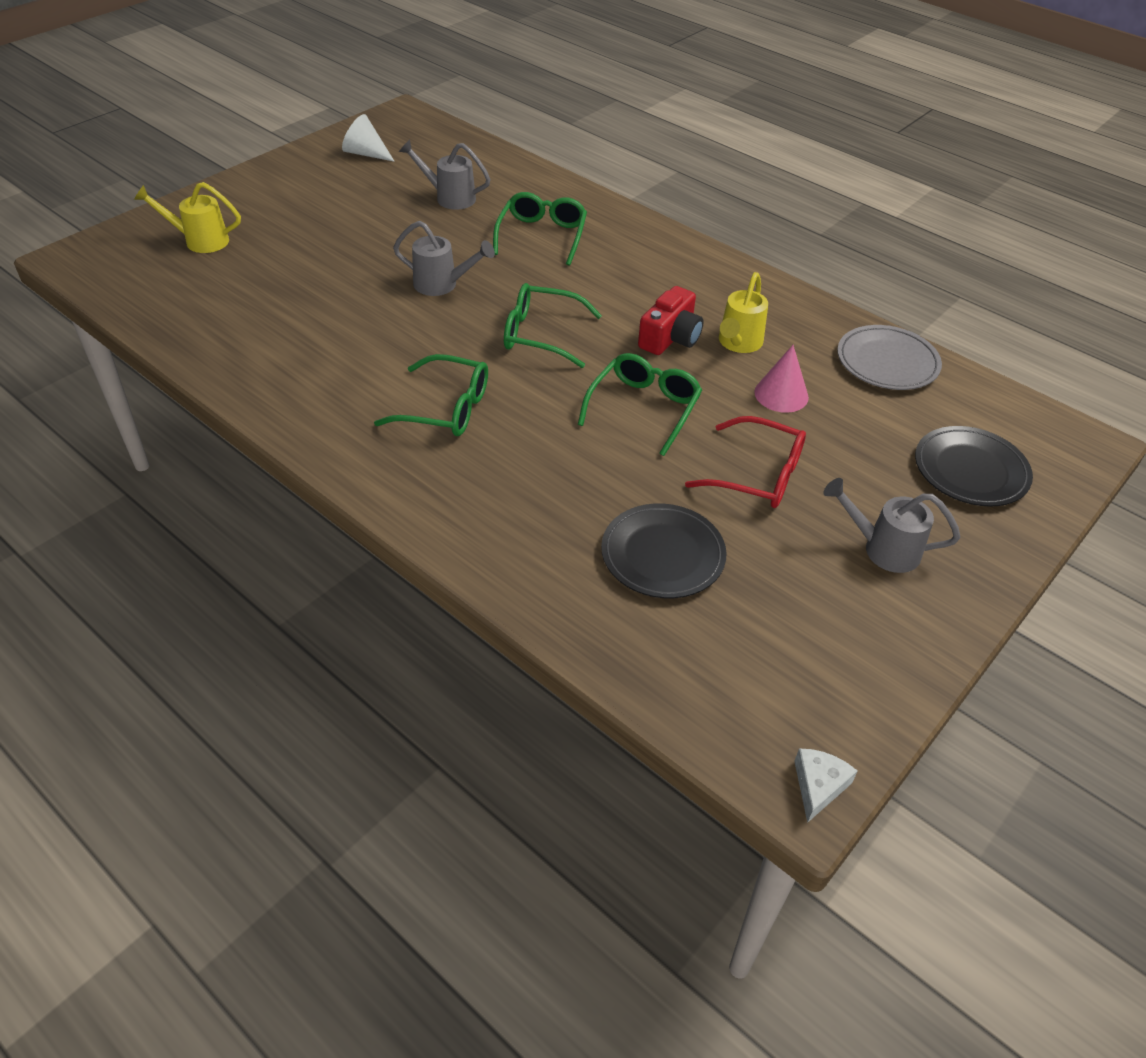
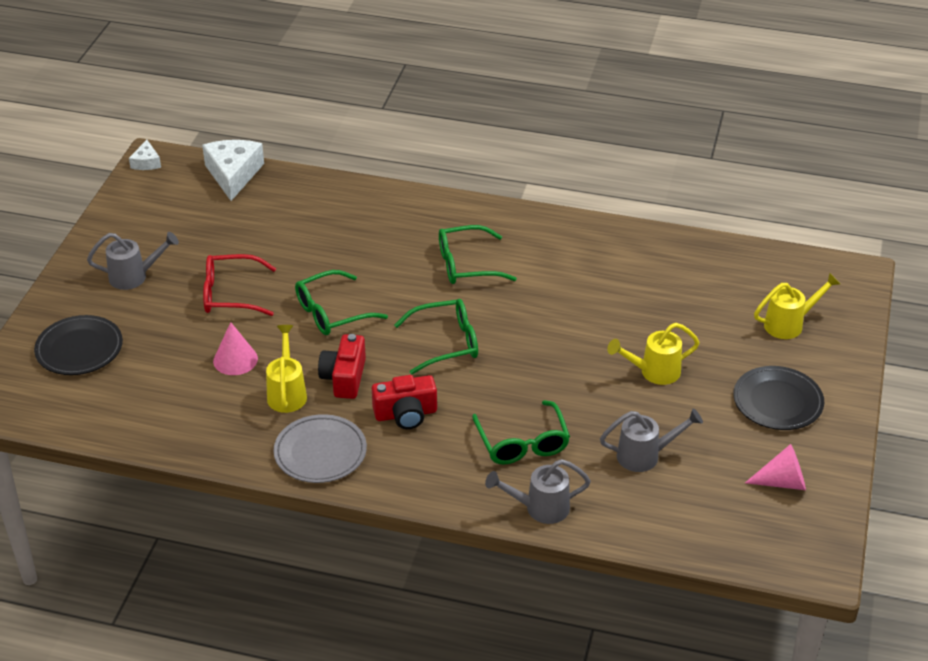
camera: 155 degrees right, 5 degrees down
white cone [342,114,395,162] -> pink cone [745,444,806,490]
grey watering can [393,221,495,296] -> grey watering can moved to [485,459,591,524]
green glasses [578,353,702,456] -> green glasses turned 60 degrees clockwise [295,270,388,335]
black plate [601,504,727,598] -> black plate moved to [733,366,824,430]
grey plate [837,325,942,390] -> grey plate moved to [274,414,367,483]
none -> white cheese [202,140,264,201]
none -> red camera [372,375,437,429]
none -> yellow watering can [607,323,700,385]

